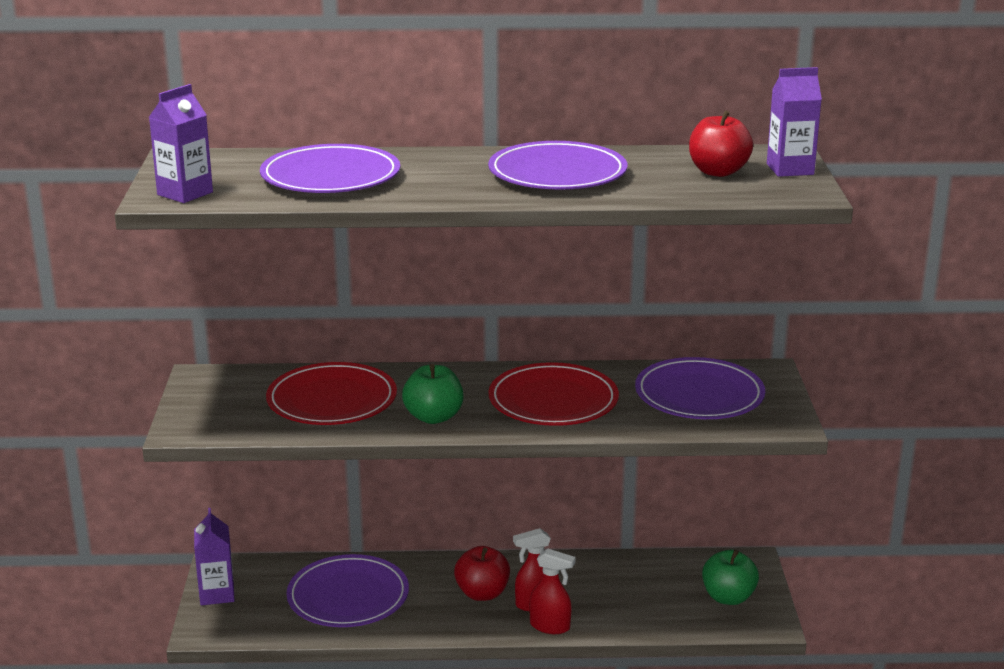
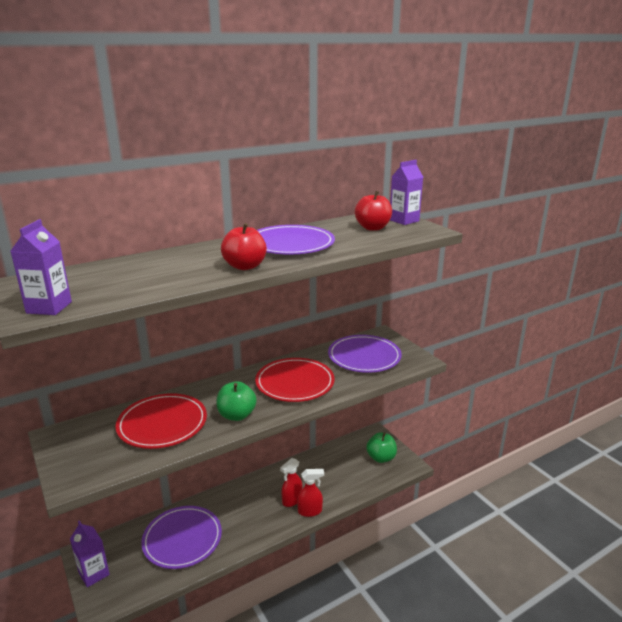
camera: 30 degrees left, 0 degrees up
purple plate [260,144,400,193] -> none
red apple [454,546,510,601] -> red apple moved to [221,223,267,270]

